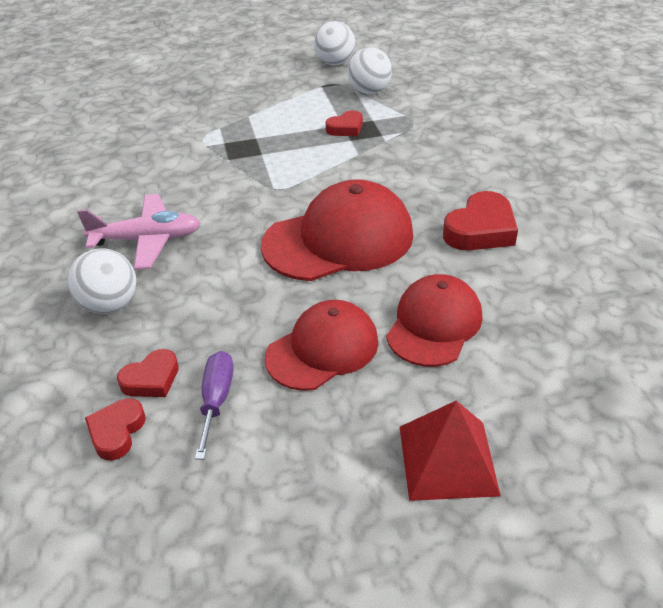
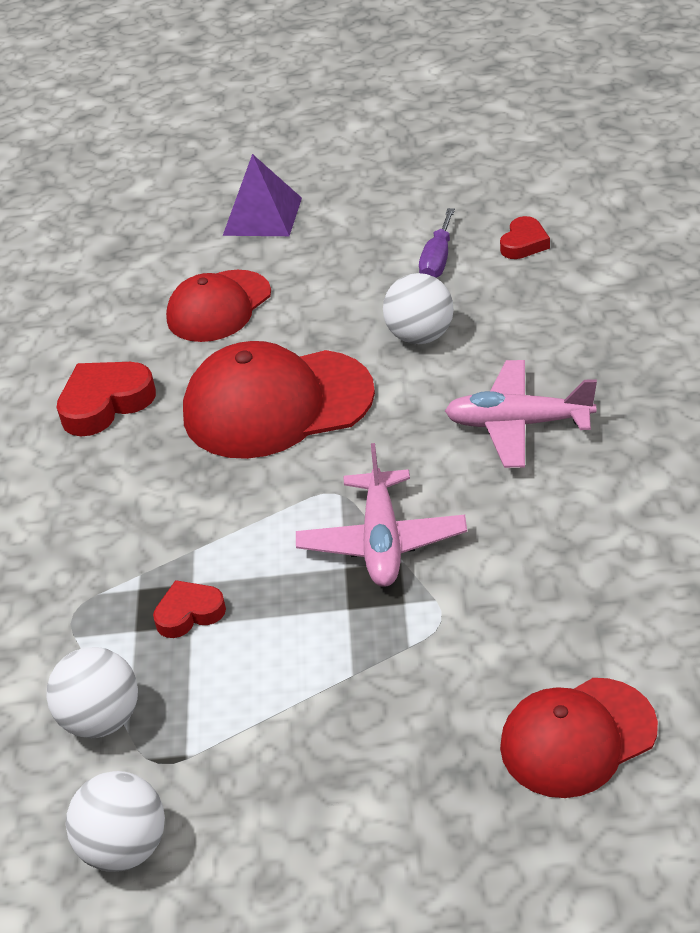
camera: 165 degrees left, 0 degrees up
white ball [68,248,136,314] -> white ball moved to [383,273,454,344]
red heart [117,349,179,397] -> none
red cap [265,300,379,391] -> red cap moved to [500,678,658,798]
red pyramid [400,401,501,501] -> purple pyramid [223,154,302,236]
none -> pink plane [296,443,467,587]

